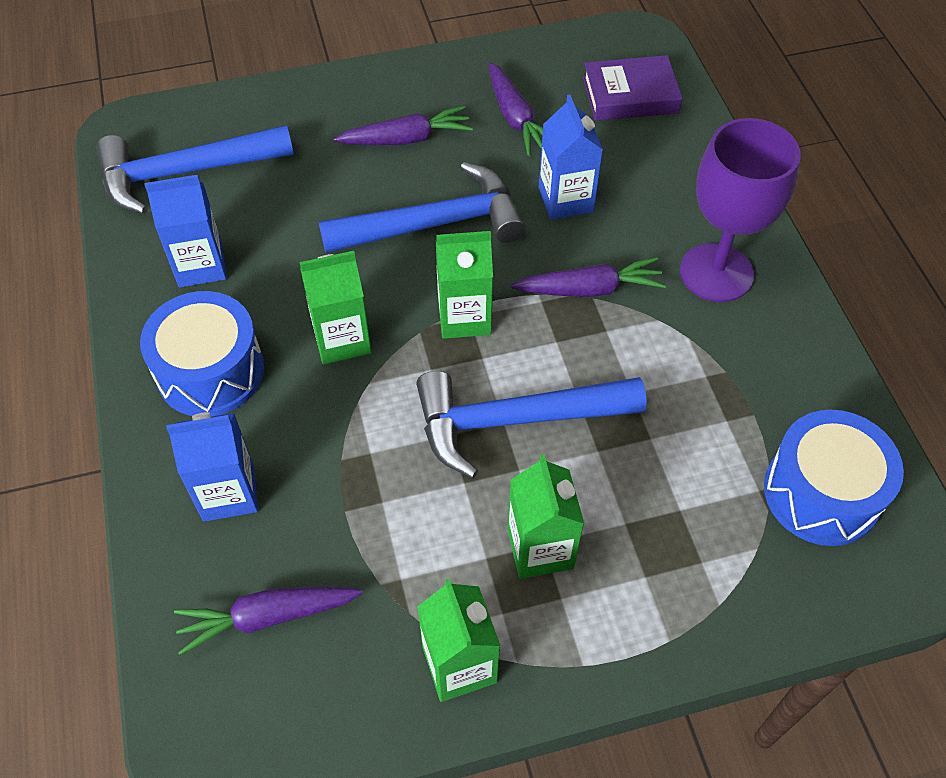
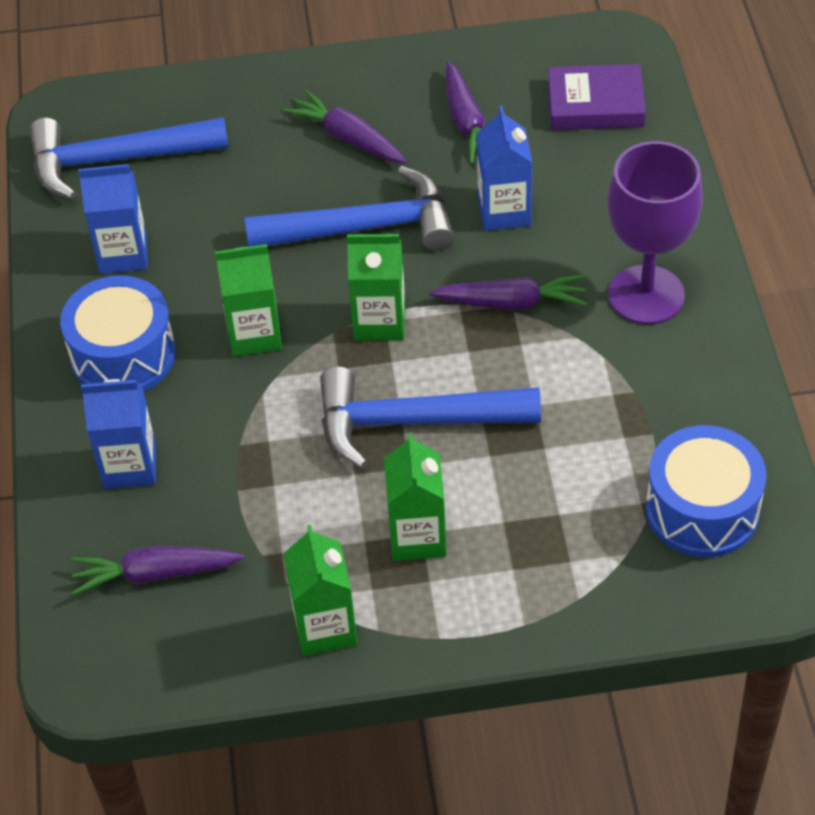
camera: 10 degrees right, 5 degrees down
purple carrot [333,105,473,145] -> purple carrot turned 135 degrees counterclockwise [283,90,407,163]

